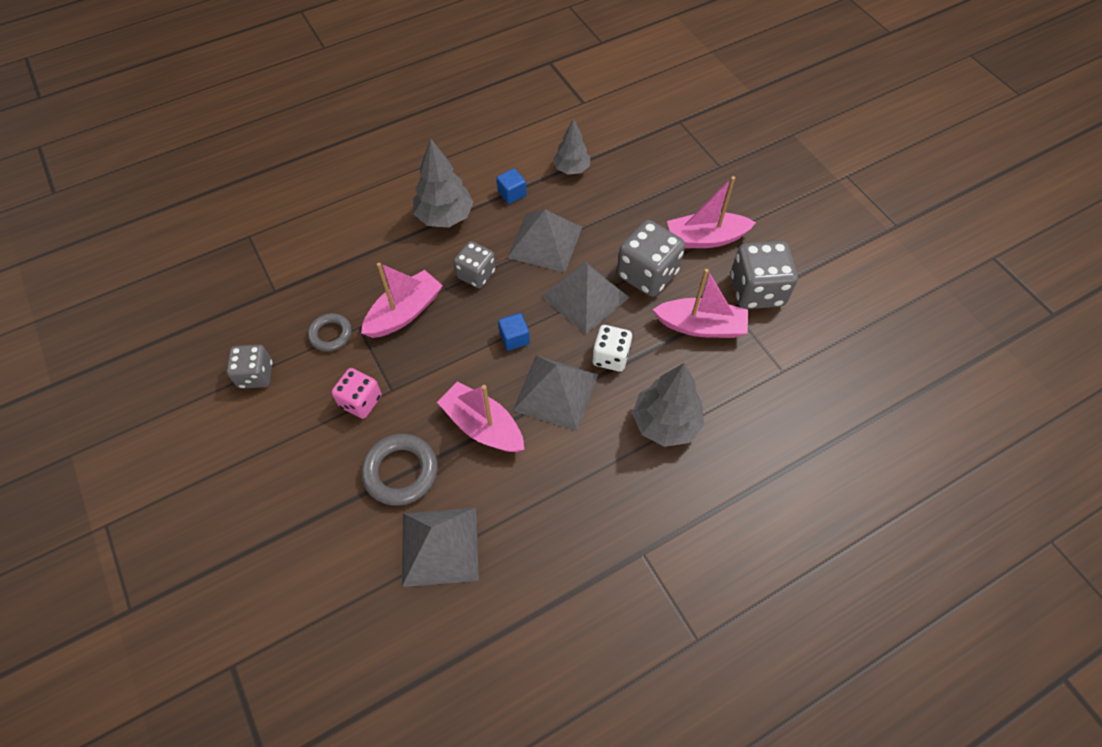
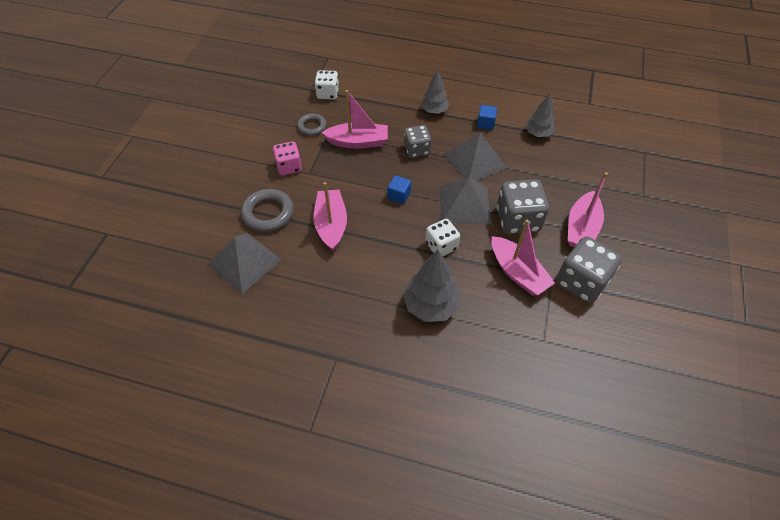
camera: 45 degrees right, 5 degrees down
grey dice [227,345,273,389] -> none
grey tree [413,138,474,227] -> grey tree [421,70,449,114], size x0.65
grey pyramid [513,355,598,431] -> none
pink boat [667,176,756,248] -> pink boat turned 105 degrees counterclockwise [568,172,608,247]
none -> white dice [315,70,339,100]

